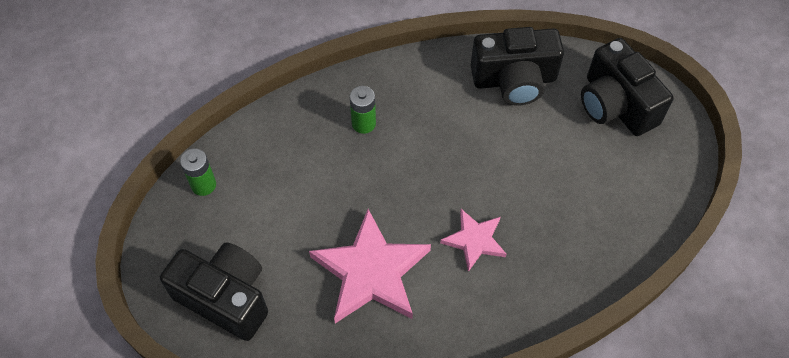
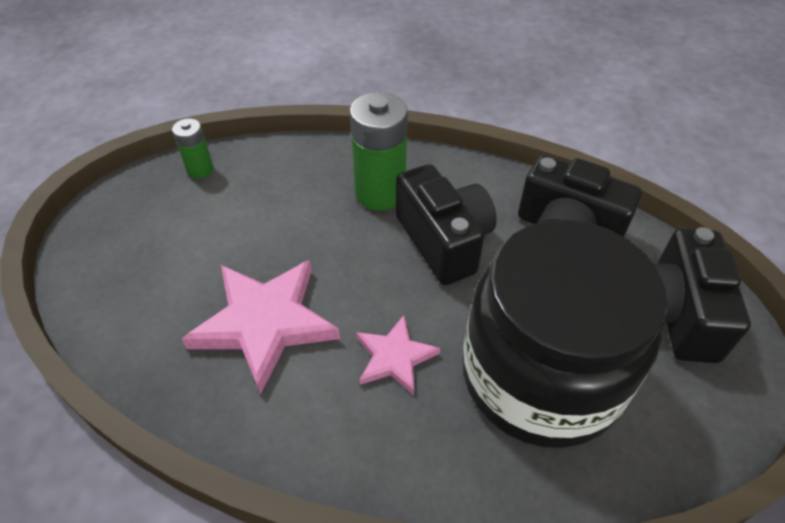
camera: 35 degrees right, 10 degrees down
black camera [160,242,268,341] -> black camera moved to [396,164,497,285]
green battery [350,86,376,134] -> green battery [350,92,408,211], size x1.85
none -> black jar [462,220,667,448]

